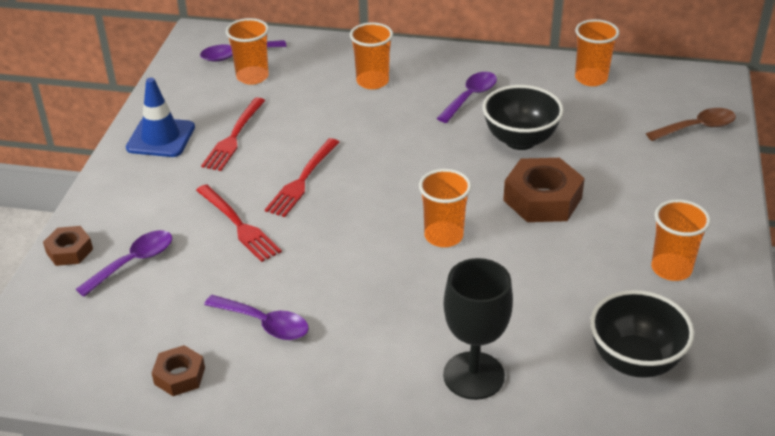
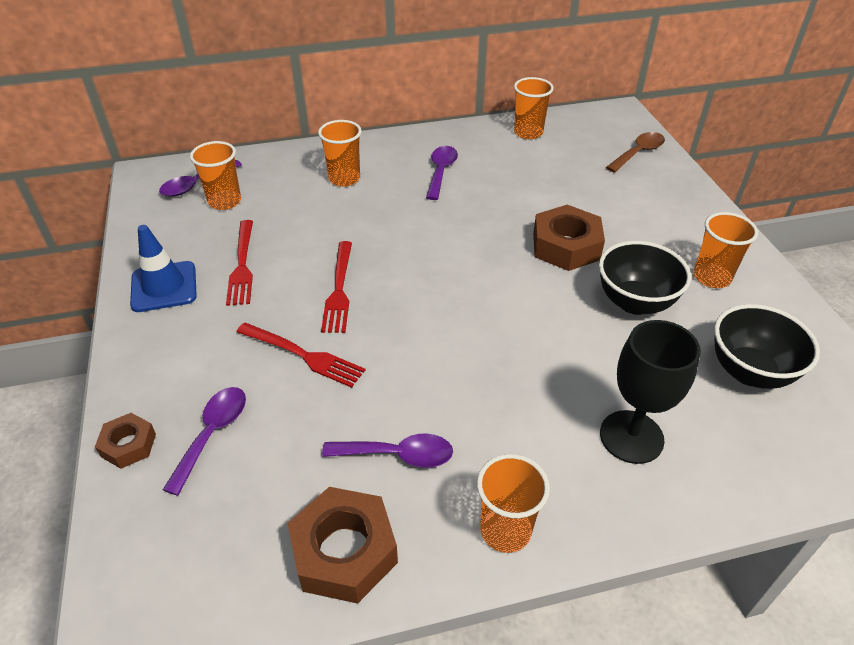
camera: 25 degrees left, 5 degrees up
brown nut [152,345,205,396] -> brown nut [287,487,398,604], size x1.79
orange cup [419,169,471,247] -> orange cup moved to [477,454,550,553]
black bowl [483,85,564,150] -> black bowl moved to [599,241,691,315]

